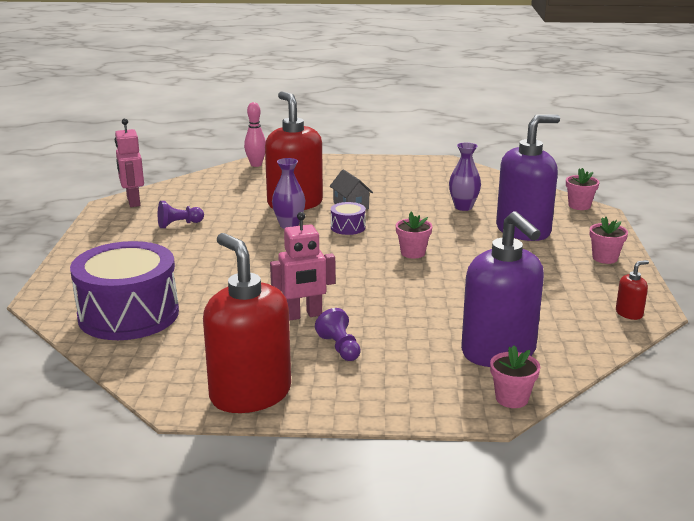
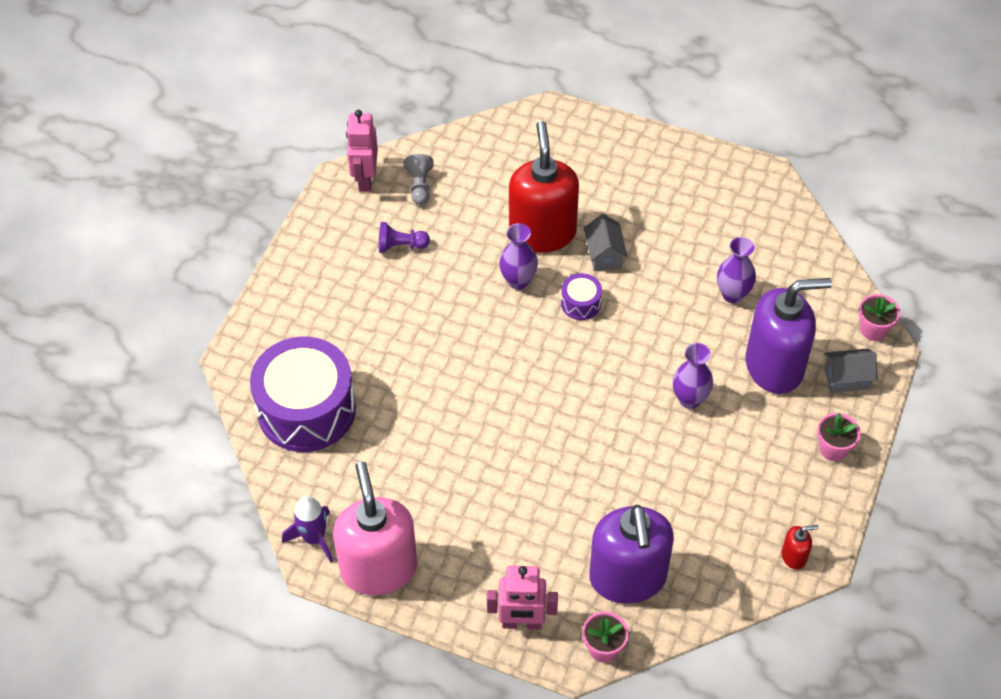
camera: 20 degrees right, 30 degrees up
red soap dispenser [203,233,291,413] -> pink soap dispenser [333,462,418,595]
pink bowling pin [244,102,266,167] -> none
pink robot [270,212,336,321] -> pink robot moved to [487,566,558,630]
purple pawn [315,308,361,361] -> none
pink flower pot [396,212,432,259] -> none
none -> purple rocket [282,496,333,562]
none -> grey pawn [403,154,434,205]
none -> purple vase [673,343,713,409]
none -> grey house [824,348,878,393]

